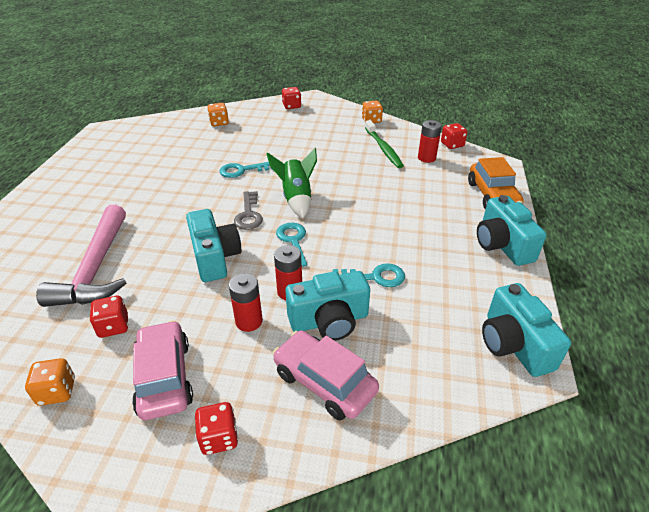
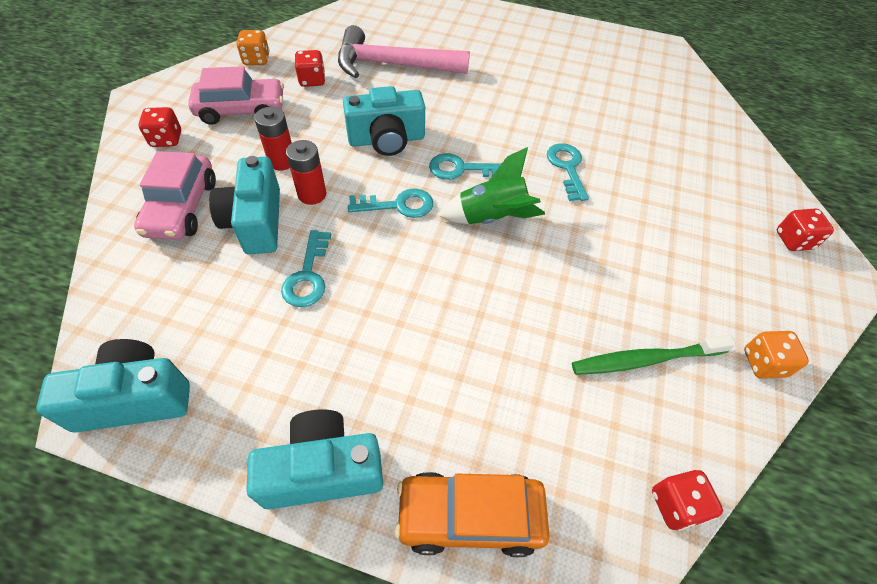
camera: 95 degrees right, 15 degrees up
orange dice [207,103,229,127] -> none
grey key [234,191,263,230] -> turquoise key [429,153,501,180]
pink car [273,331,379,420] -> pink car turned 135 degrees clockwise [134,151,216,240]
red battery [418,120,442,163] -> none

